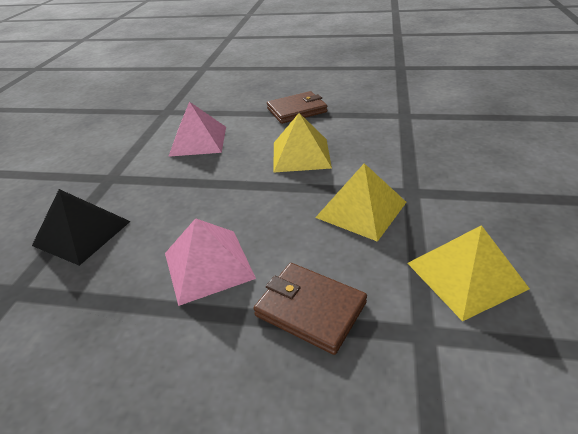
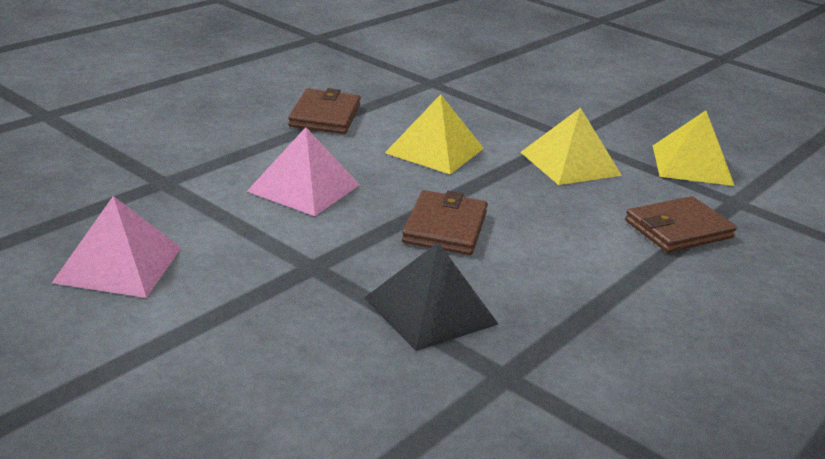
camera: 65 degrees left, 10 degrees down
pink pyramid [165,218,256,306] -> pink pyramid moved to [52,196,181,298]
none -> brown wallet [402,190,488,255]

